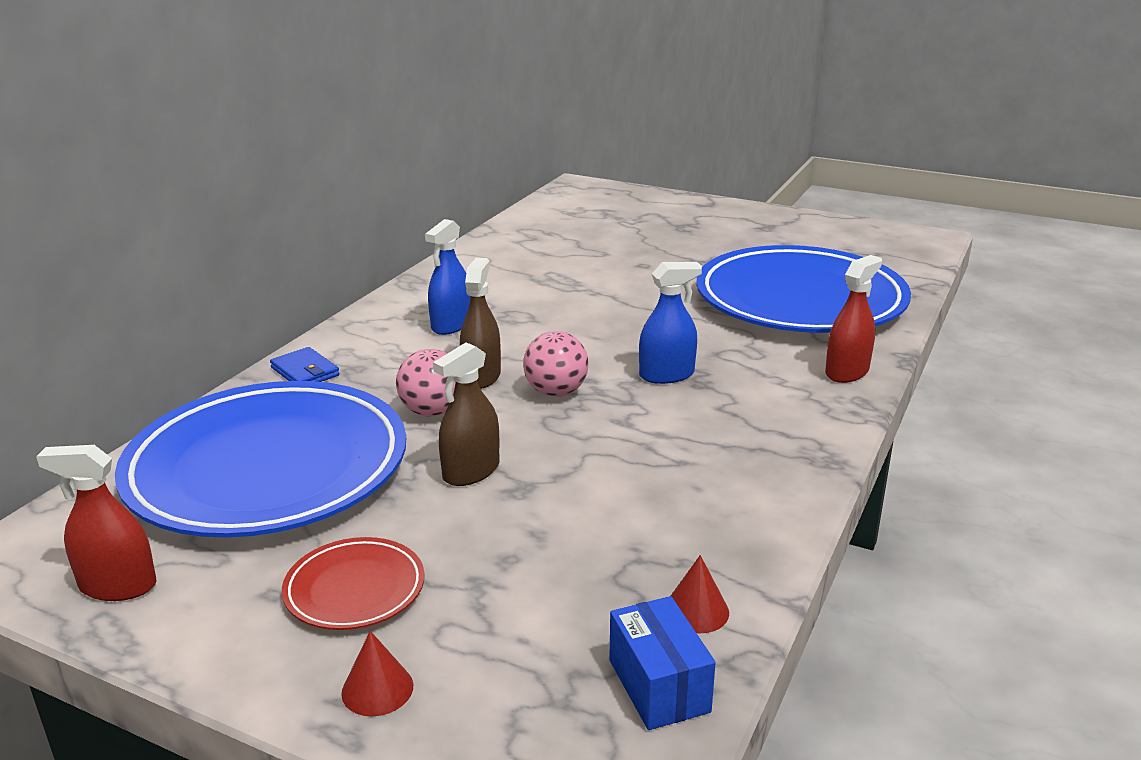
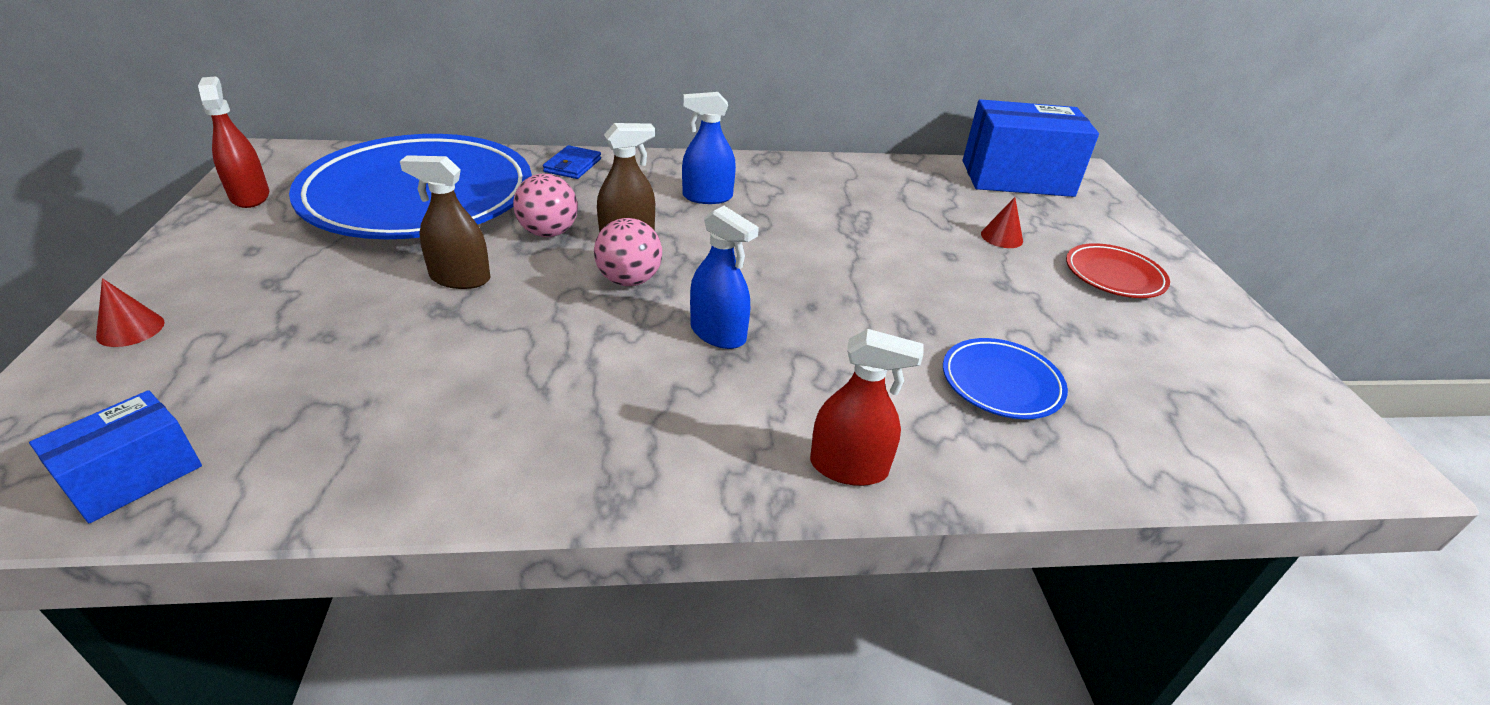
camera: 55 degrees right, 10 degrees up
red plate [282,537,425,630] -> red plate moved to [1066,243,1170,298]
red cone [671,555,729,634] -> red cone moved to [981,197,1023,248]
blue plate [696,245,911,333] -> blue plate [943,338,1068,419], size x0.43
none -> blue box [963,99,1099,197]

